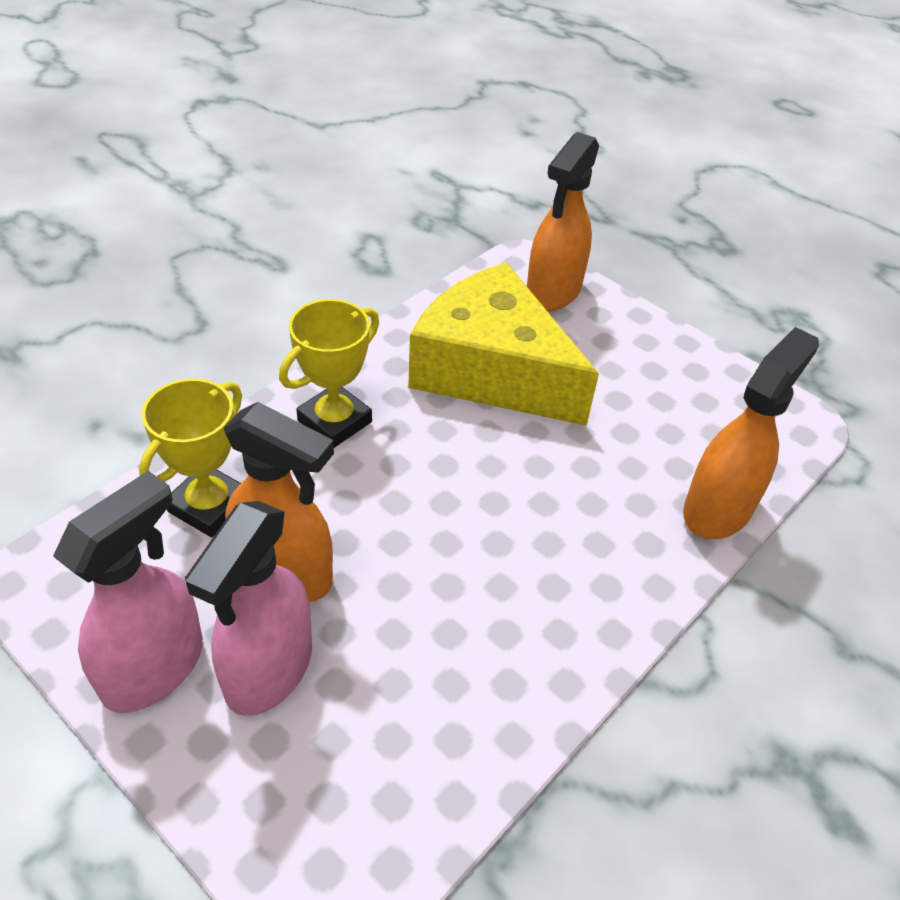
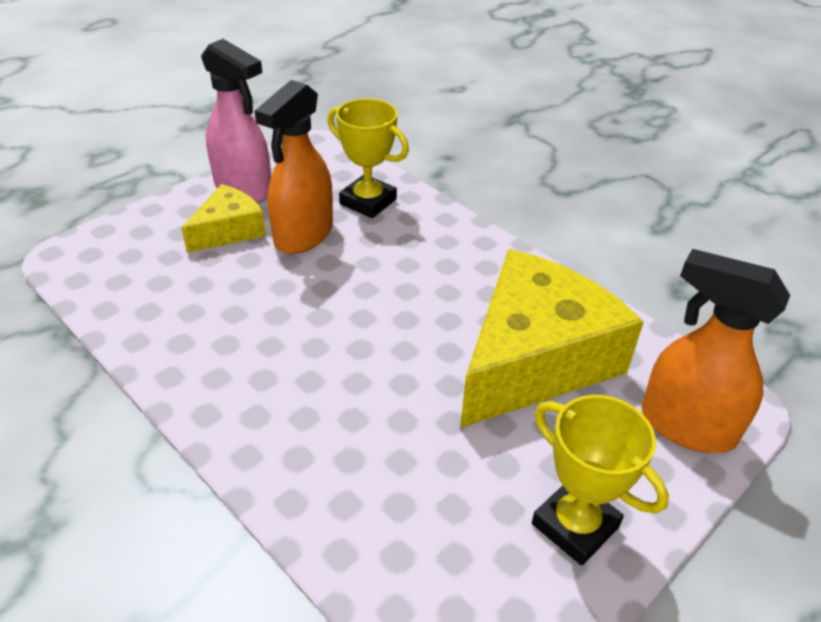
camera: 95 degrees right, 5 degrees down
pink spray bottle [185,501,312,716] -> yellow cheese [181,184,266,253]
yellow trophy [279,299,379,448] -> yellow trophy moved to [532,395,669,566]
orange spray bottle [683,327,819,539] -> none

